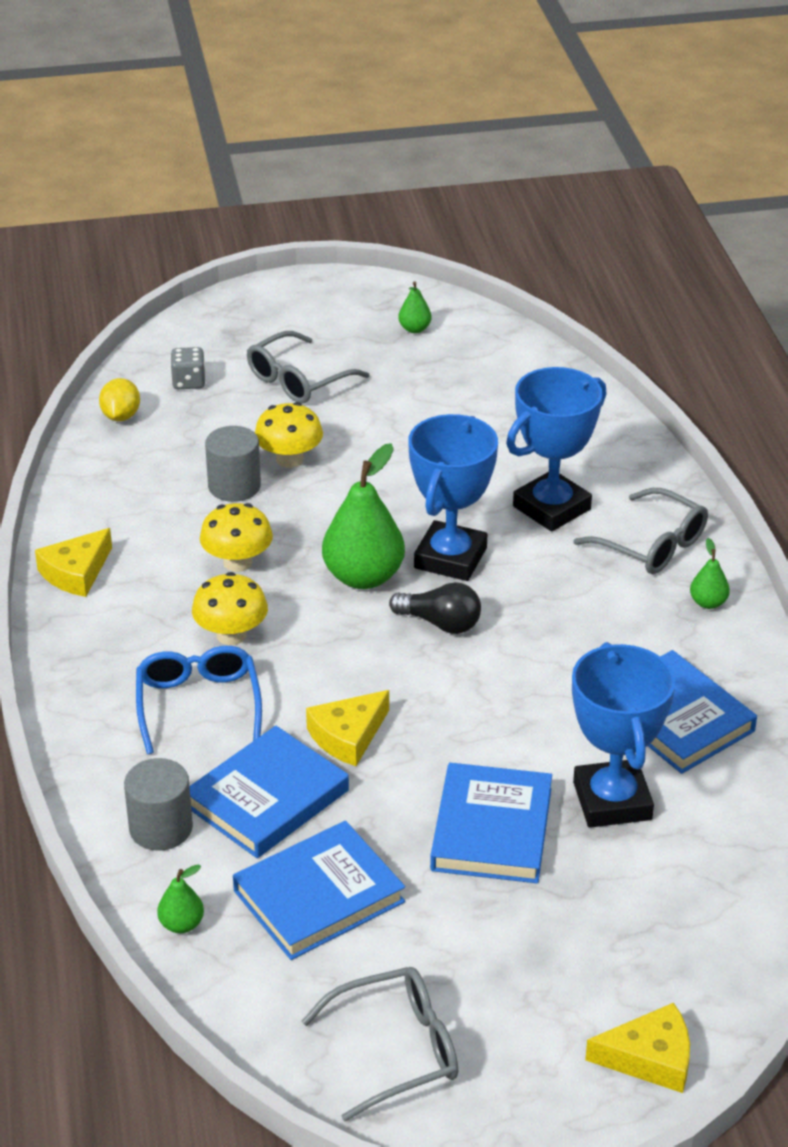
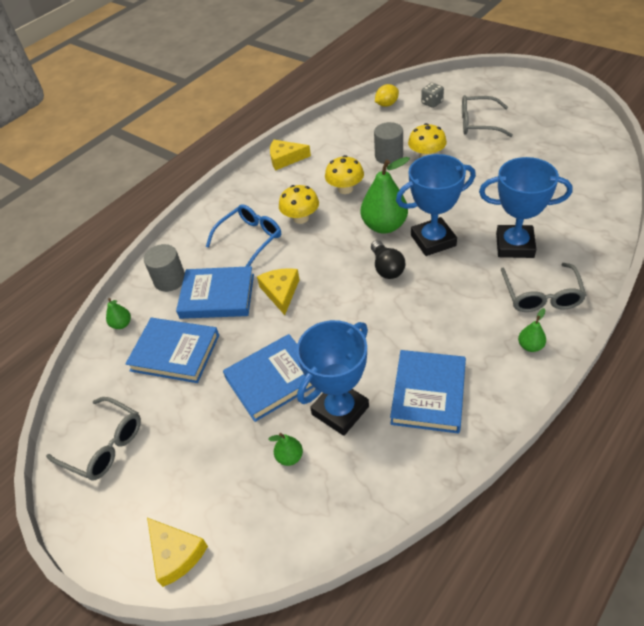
camera: 55 degrees right, 10 degrees up
yellow cheese [306,690,389,766] -> yellow cheese turned 75 degrees clockwise [257,268,300,315]
green pear [398,282,432,333] -> green pear moved to [268,433,303,466]

